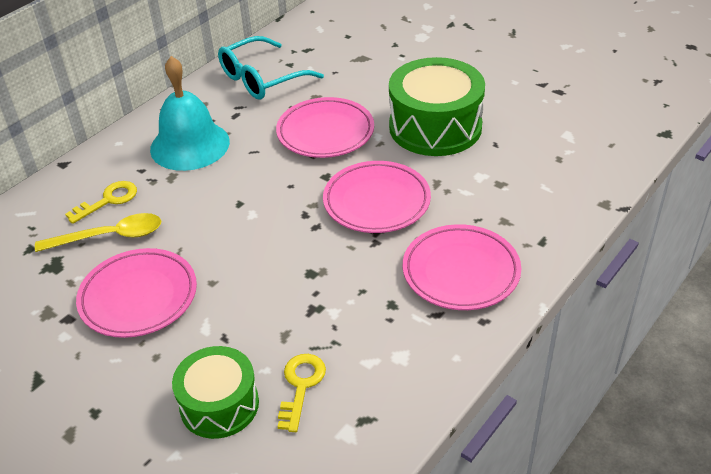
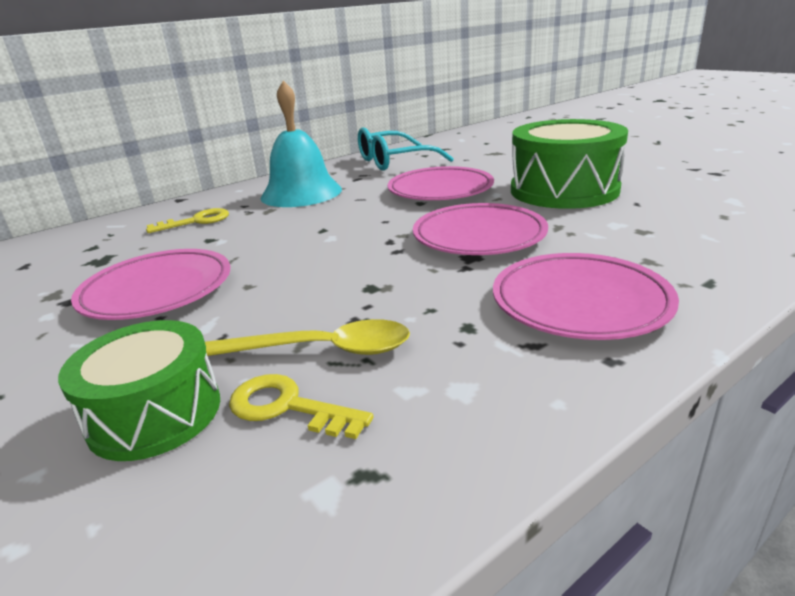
camera: 15 degrees right, 15 degrees down
yellow spoon [35,213,161,252] -> yellow spoon moved to [205,319,410,356]
yellow key [278,354,326,432] -> yellow key turned 90 degrees counterclockwise [229,374,373,439]

